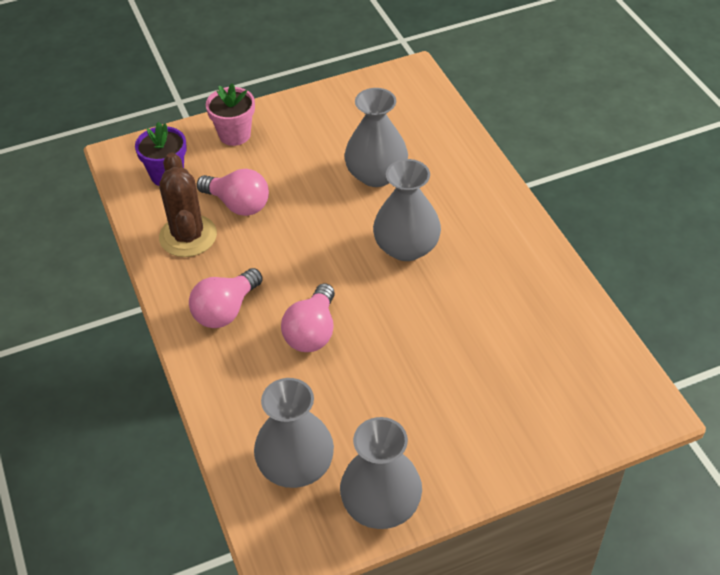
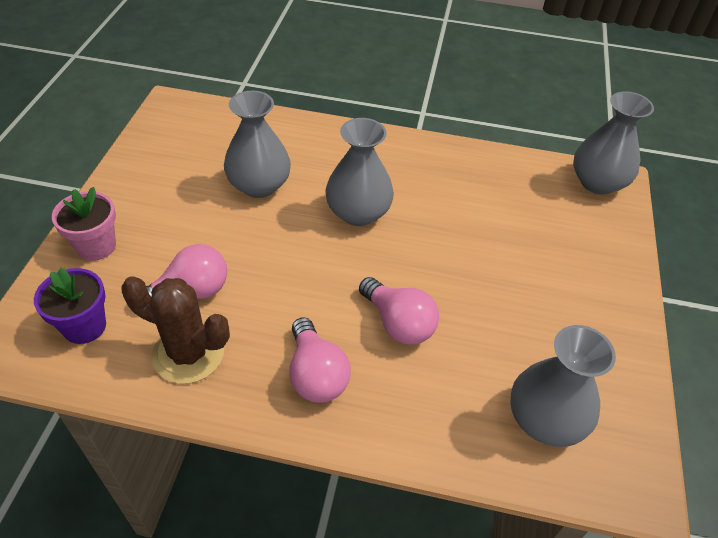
camera: 60 degrees left, 0 degrees up
grey vase [340,417,422,529] -> grey vase moved to [573,91,654,195]

